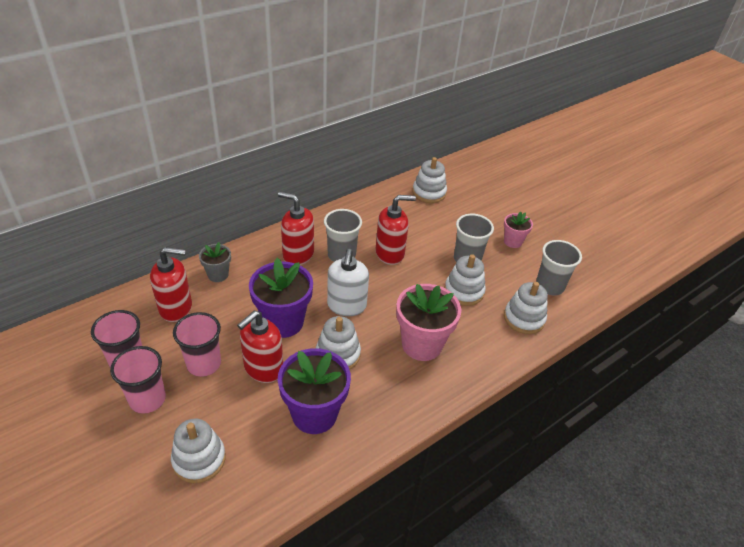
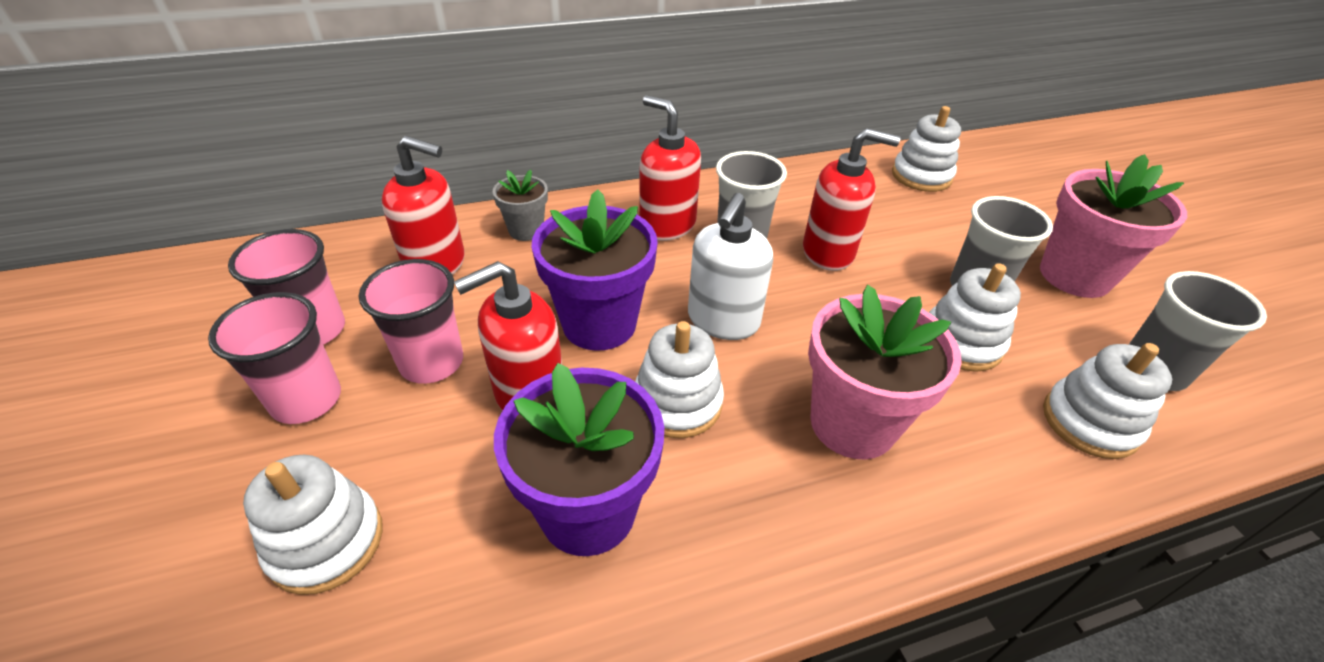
camera: 20 degrees right, 0 degrees up
pink flower pot [504,212,533,248] -> pink flower pot [1040,154,1187,298], size x1.85

